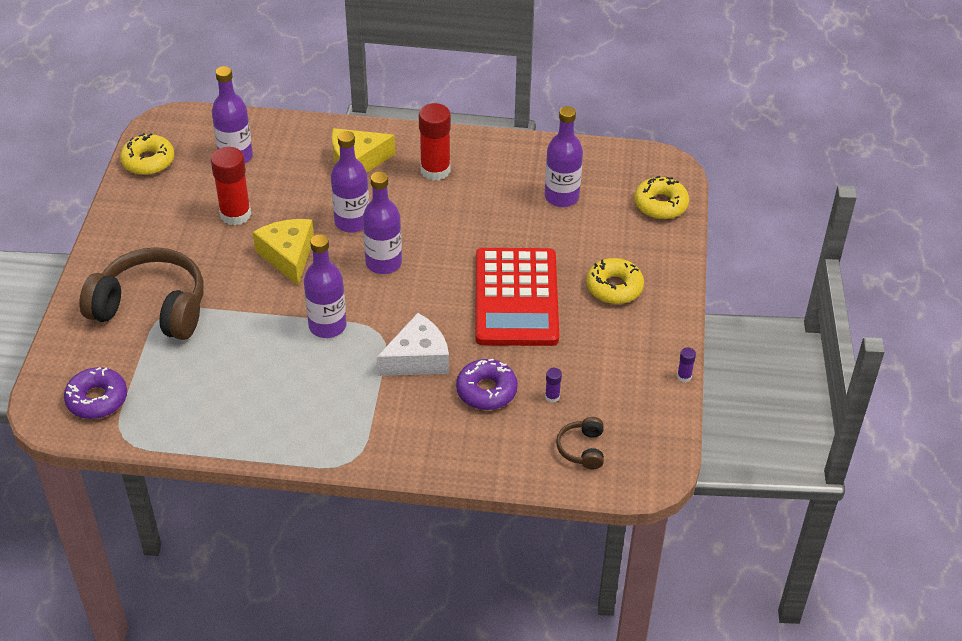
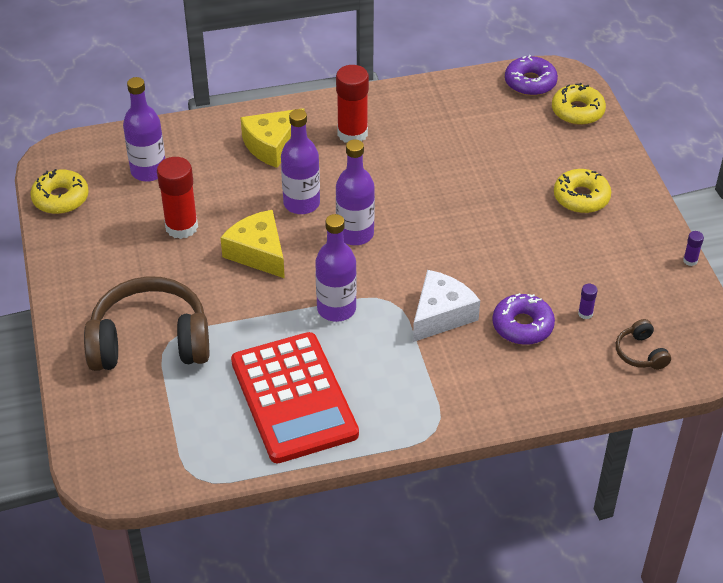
camera: 20 degrees left, 0 degrees up
purple donut [64,367,127,419] -> purple donut moved to [505,55,558,96]
red calculator [475,248,559,346] -> red calculator moved to [231,332,359,463]
purple bottle [545,106,583,207] -> none

